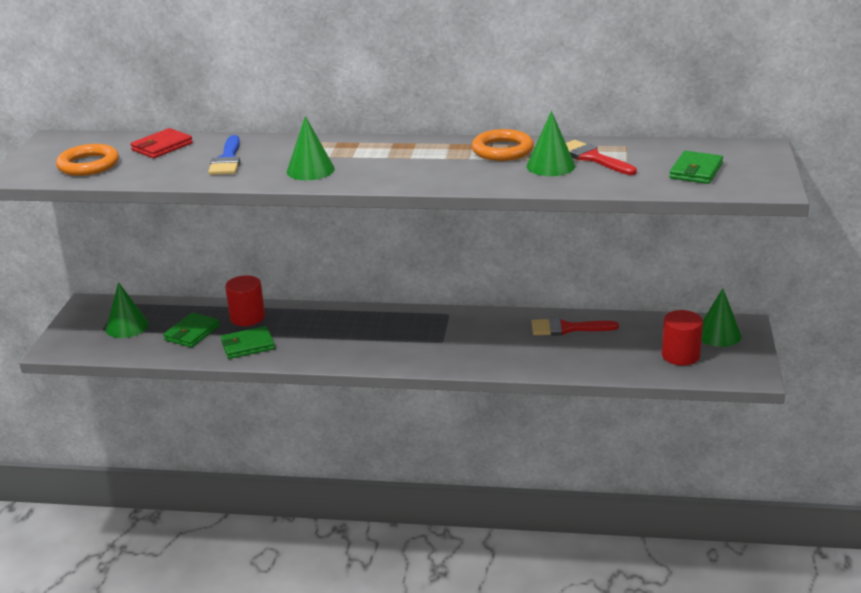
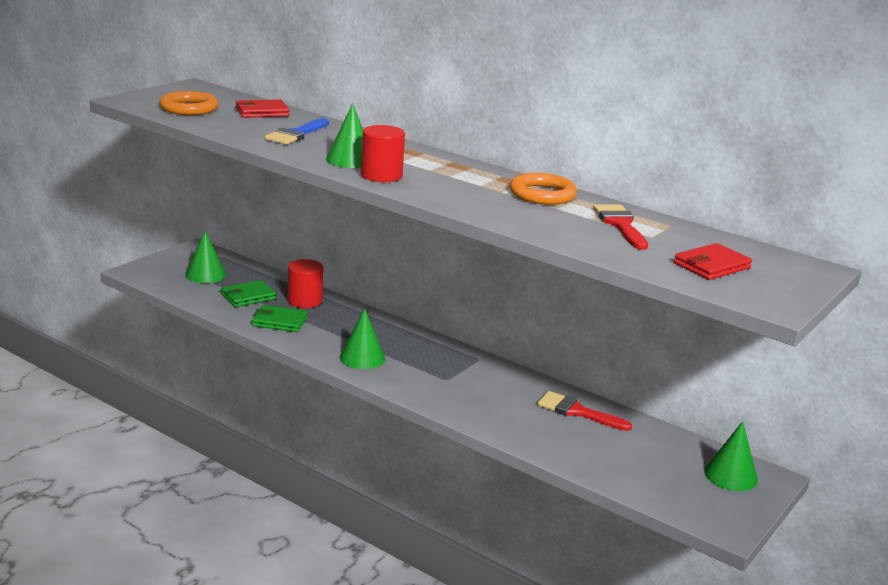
camera: 25 degrees right, 5 degrees down
green cone [526,111,575,176] -> green cone moved to [340,308,385,369]
red cylinder [662,310,703,365] -> red cylinder moved to [361,125,405,182]
green wallet [669,151,723,184] -> red wallet [674,243,752,280]

